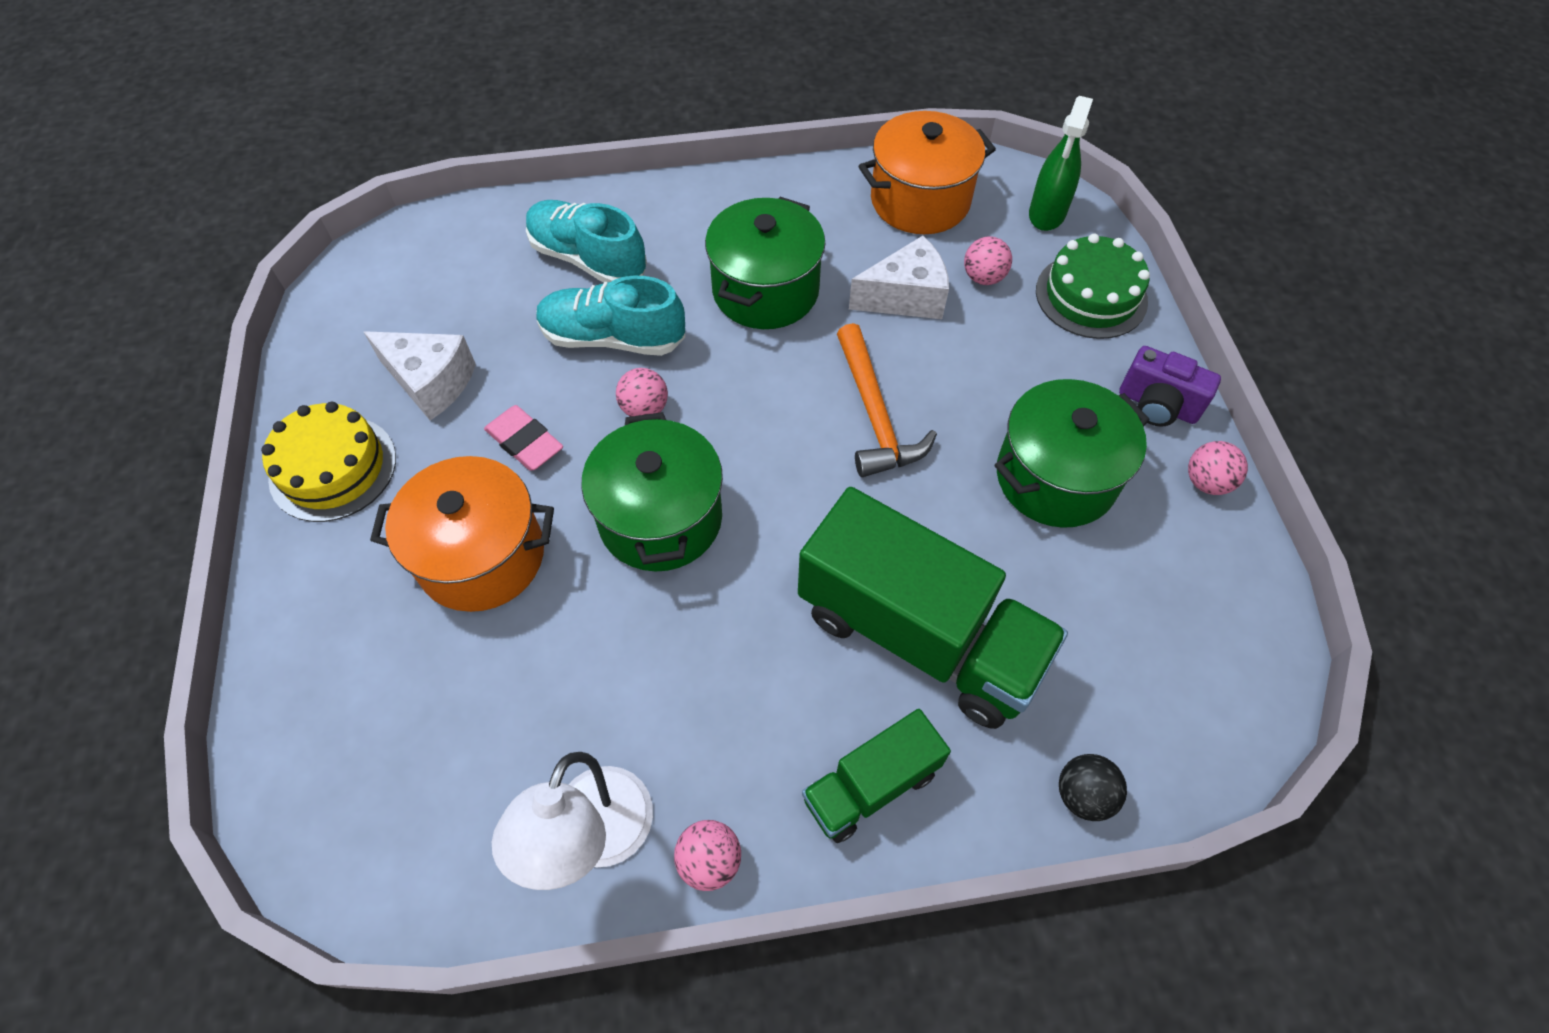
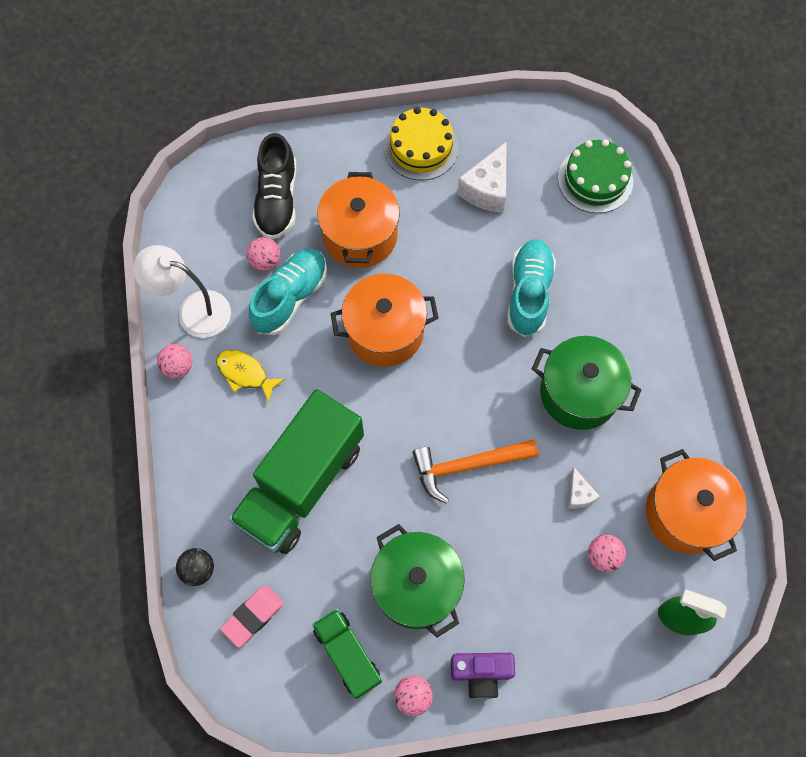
camera: 90 degrees right, 10 degrees up
pink eraser [484,405,563,471] -> pink eraser moved to [220,585,284,648]
turquoise shoe [526,200,647,282] -> turquoise shoe moved to [249,248,327,335]
green pot [581,412,723,572] -> orange pot [331,274,439,367]
pink ball [616,368,668,417] -> pink ball moved to [247,237,280,271]
green truck [802,709,951,843] -> green truck moved to [312,609,382,699]
white cheese [849,236,949,319] -> white cheese [568,467,600,509], size x0.54
green cake [1036,234,1150,339] -> green cake moved to [558,139,633,213]
purple camera [1119,346,1221,426] -> purple camera turned 120 degrees counterclockwise [451,653,515,700]
none -> yellow fish [216,350,285,403]
none -> black shoe [252,133,296,239]

